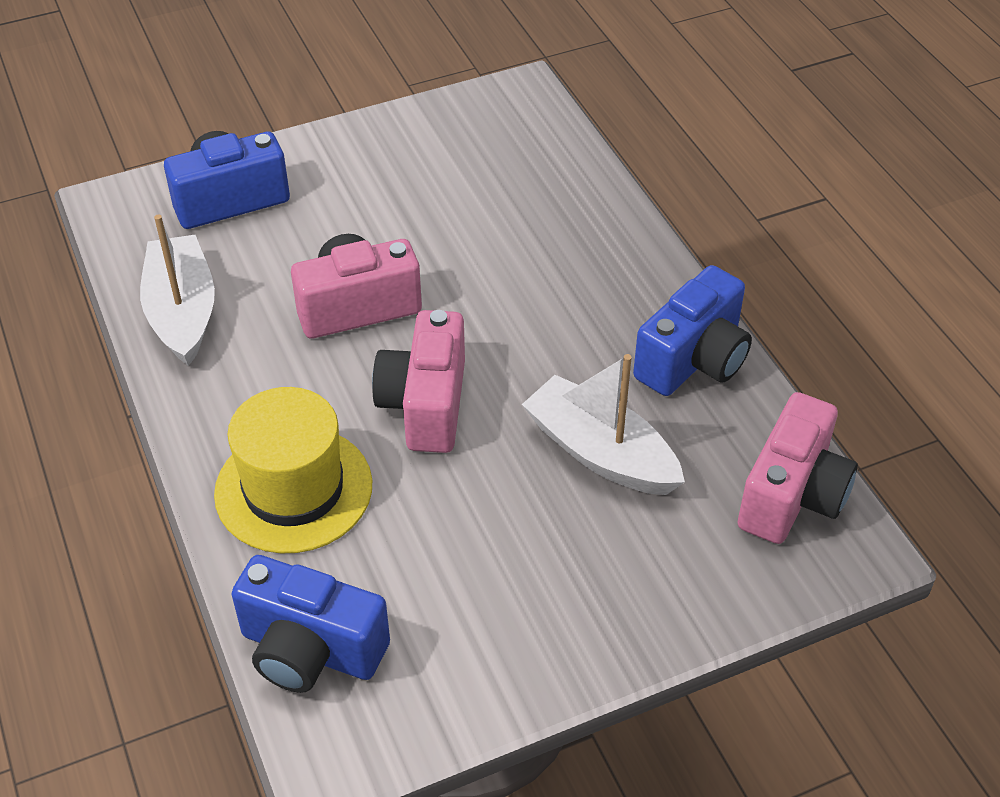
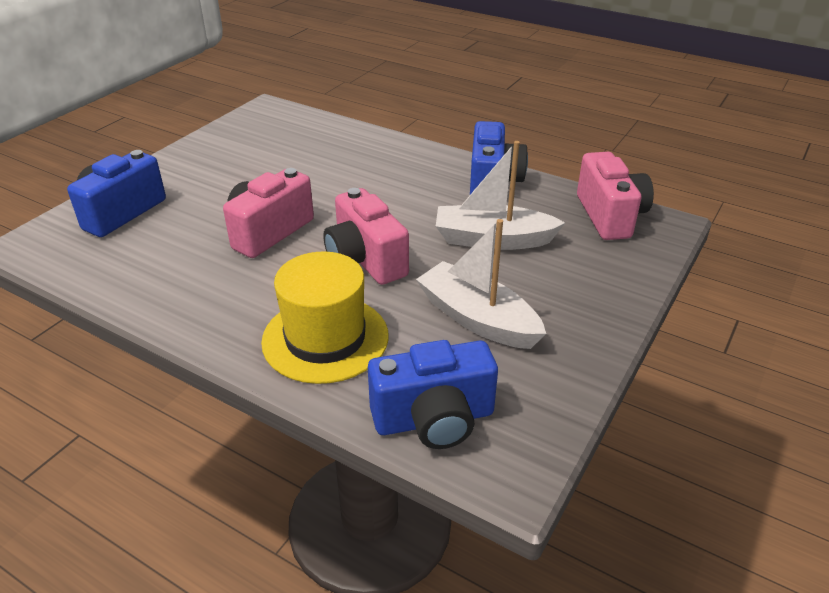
camera: 35 degrees left, 10 degrees down
white boat [140,215,215,366] -> white boat moved to [416,219,546,349]

